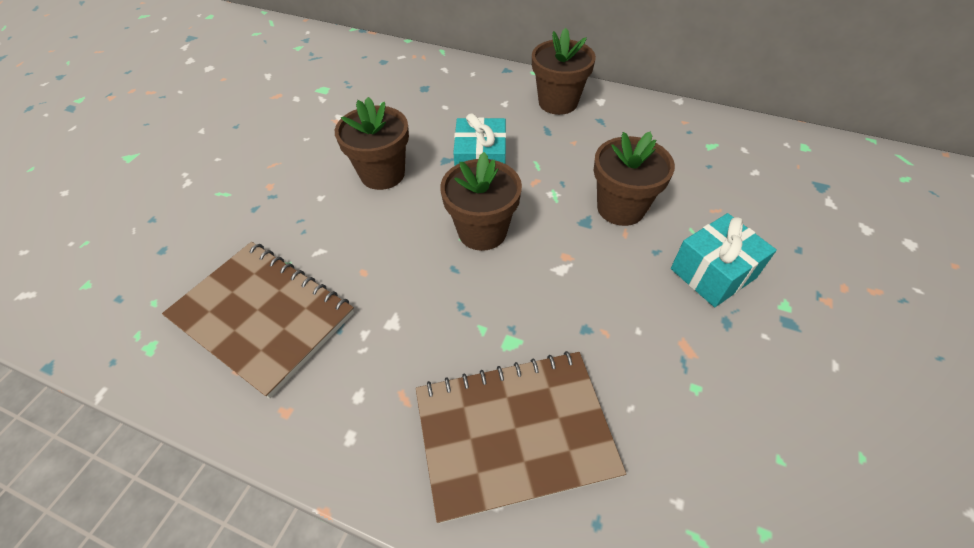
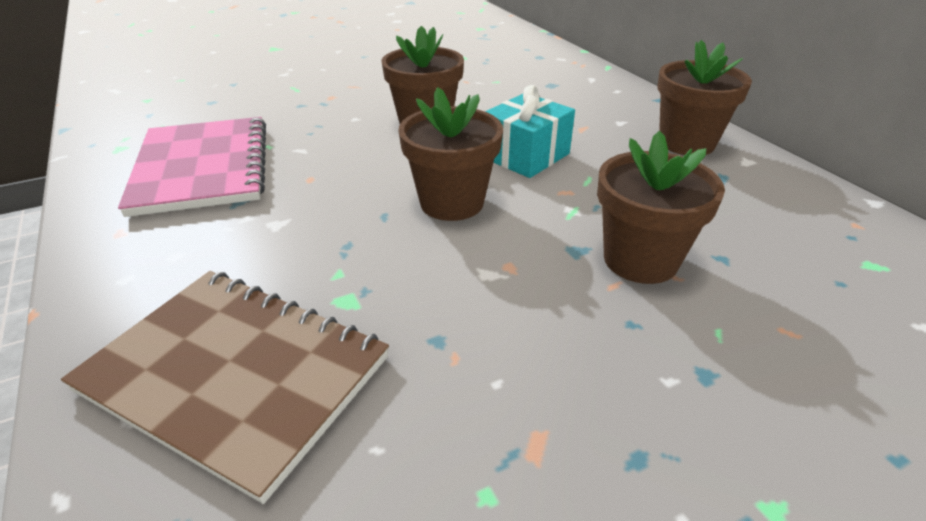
camera: 40 degrees right, 15 degrees down
brown notebook [162,242,354,399] -> pink notebook [118,117,266,217]
turquoise gift [671,213,777,307] -> none

